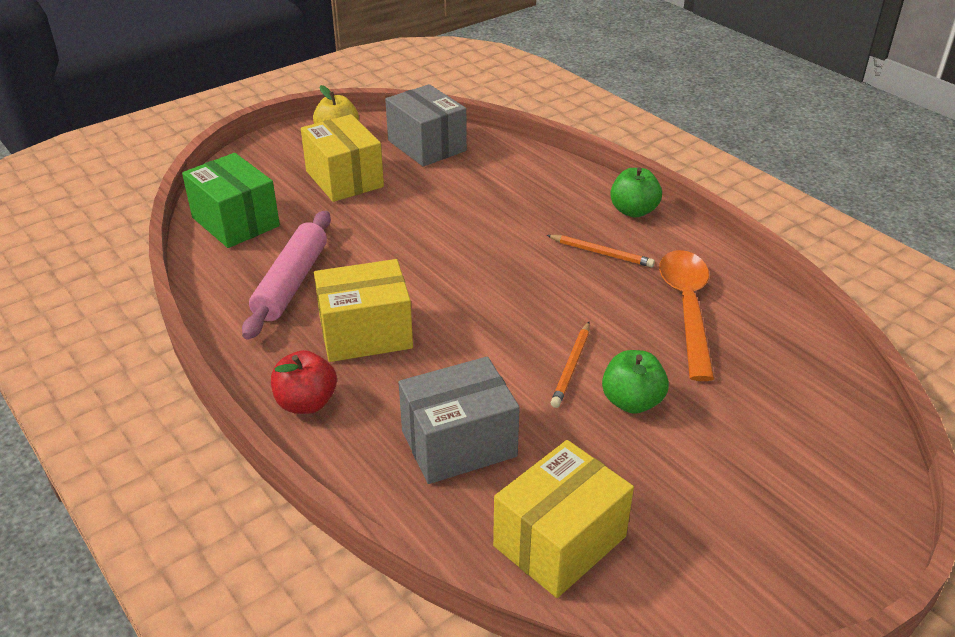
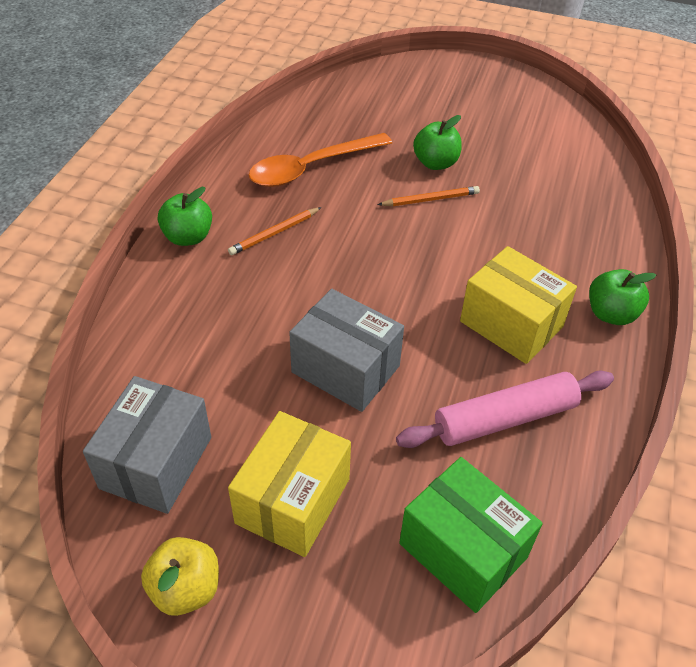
camera: 125 degrees left, 10 degrees up
green box [182,153,280,248] -> green box turned 60 degrees counterclockwise [399,457,543,613]
red apple [271,350,337,414] -> green apple [589,269,656,325]
grey box [399,357,520,484] -> grey box moved to [289,289,404,412]
yellow box [493,440,634,598] -> none
orange pencil [547,235,655,267] -> orange pencil turned 120 degrees counterclockwise [228,207,322,255]

